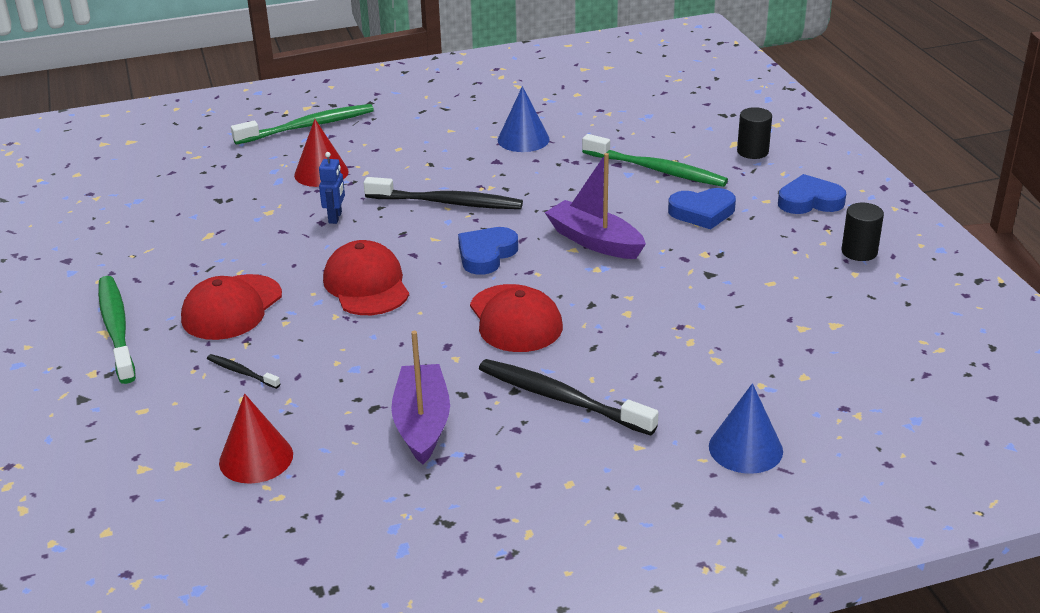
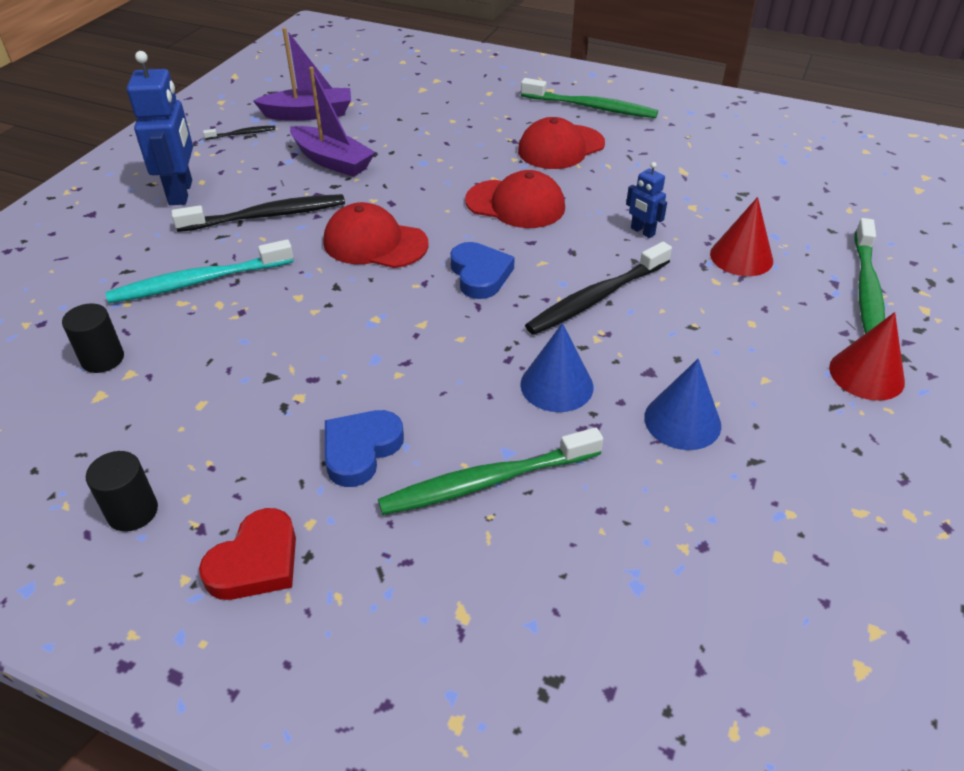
camera: 130 degrees right, 10 degrees up
red cap [181,274,282,340] -> red cap turned 105 degrees counterclockwise [518,117,605,169]
black toothbrush [207,354,280,389] -> black toothbrush moved to [203,126,276,140]
red cone [219,394,293,484] -> red cone moved to [829,312,905,401]
purple boat [545,153,646,259] -> purple boat moved to [253,27,351,121]
blue cone [709,383,783,474] -> blue cone moved to [520,323,593,412]
black cylinder [737,107,772,159] -> black cylinder moved to [62,303,124,373]
blue heart [778,174,846,214] -> red heart [199,508,296,600]
none -> turquoise toothbrush [106,239,294,303]
none -> blue robot [127,51,193,205]

